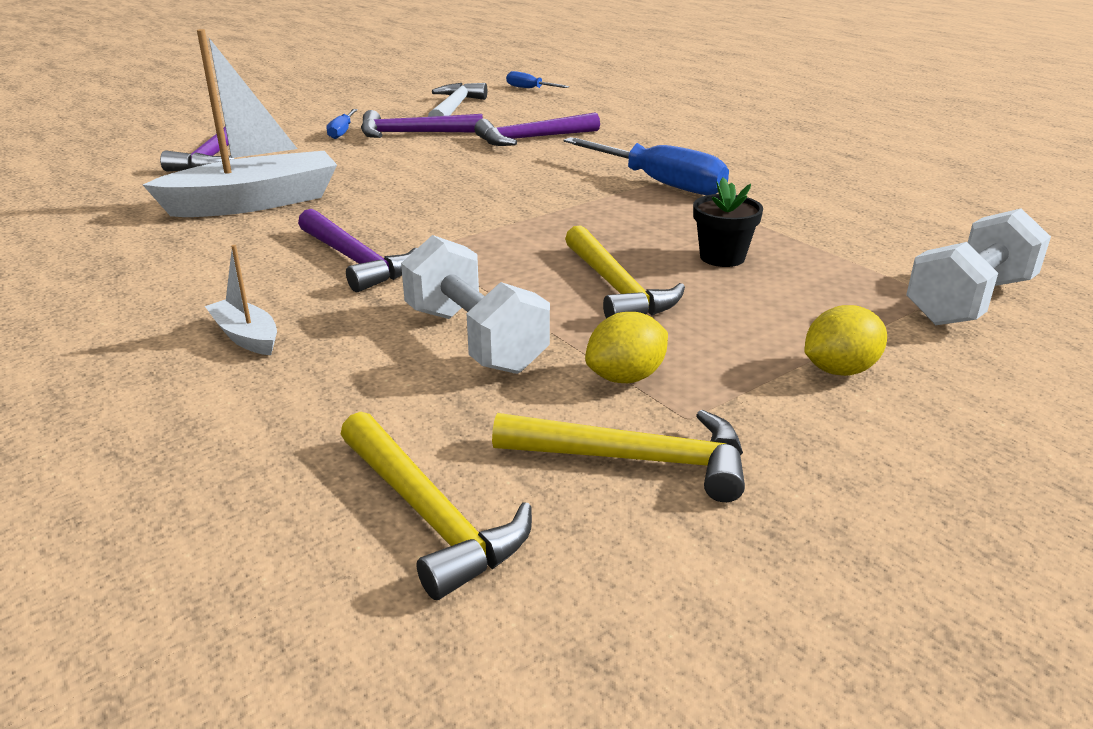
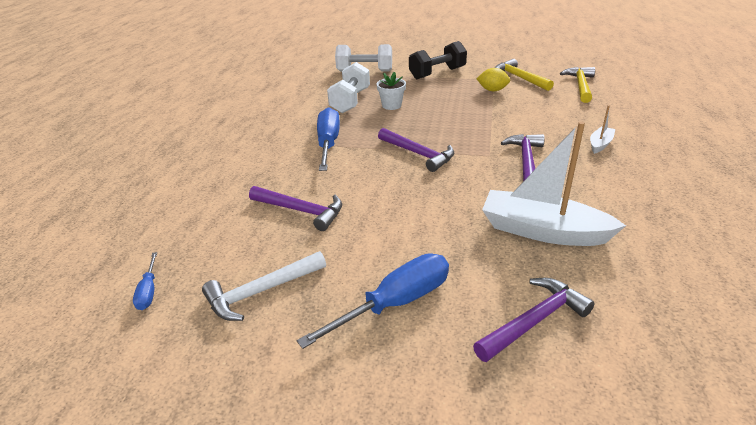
camera: 130 degrees left, 5 degrees up
white boat [205,245,277,355] -> white boat turned 150 degrees counterclockwise [590,105,615,154]
blue screwdriver [326,109,358,139] -> blue screwdriver [297,253,449,349], size x2.02
purple hammer [361,110,483,138] -> purple hammer moved to [378,128,454,172]
white dumbbell [401,235,550,374] -> white dumbbell moved to [327,62,370,113]
yellow hammer [565,225,685,318] -> none
black flower pot [693,177,763,267] -> white flower pot [377,72,406,110]
yellow lemon [804,305,887,376] -> black dumbbell [409,41,467,79]

